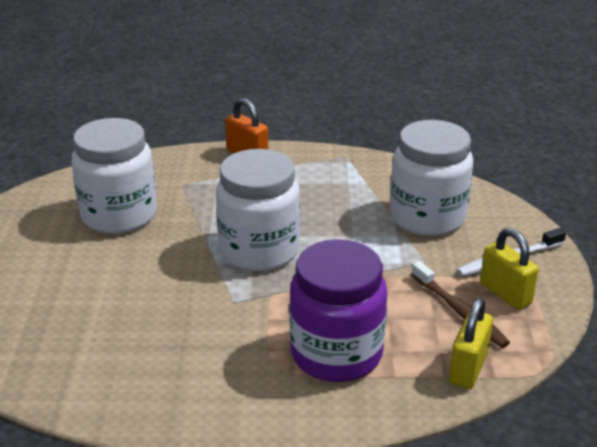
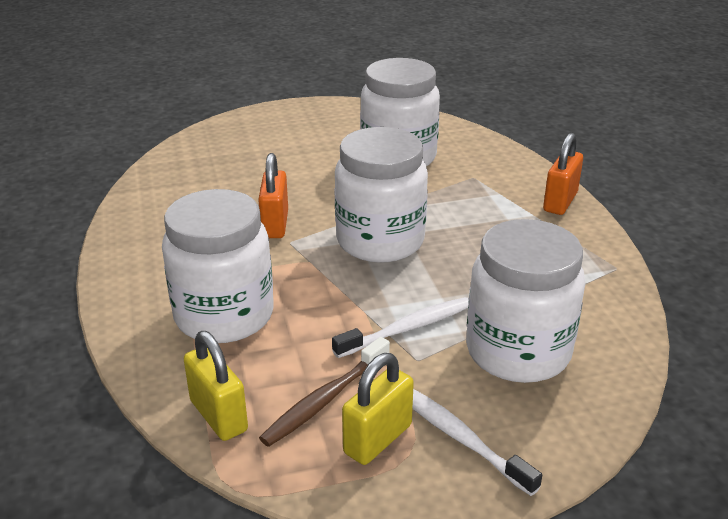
camera: 75 degrees right, 0 degrees up
purple jar [289,239,387,382] -> white jar [162,189,274,343]
yellow padlock [449,298,493,389] -> yellow padlock turned 45 degrees clockwise [184,331,248,441]
none -> orange padlock [258,153,288,238]
none -> white toothbrush [332,297,469,358]

